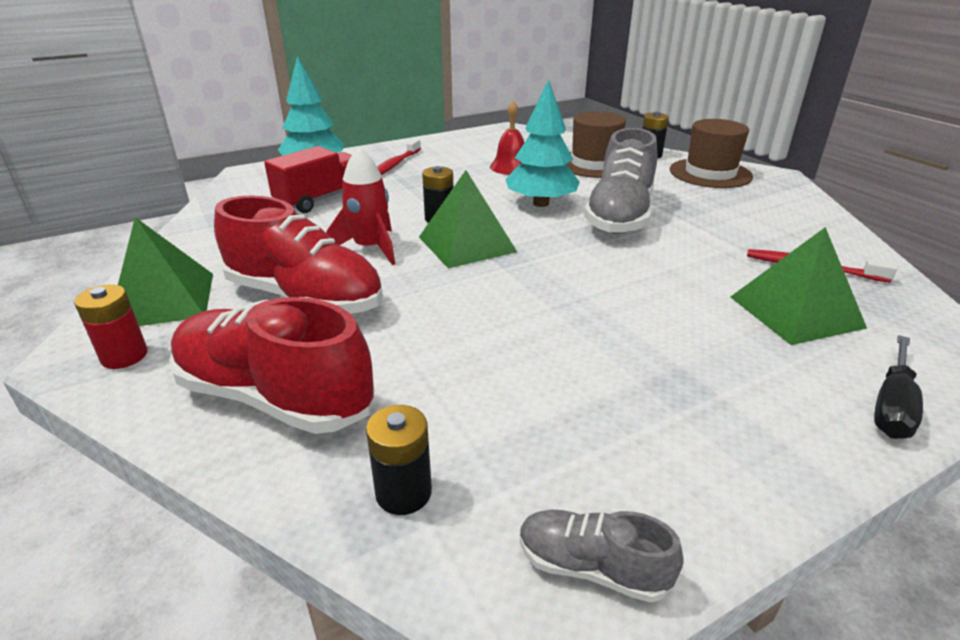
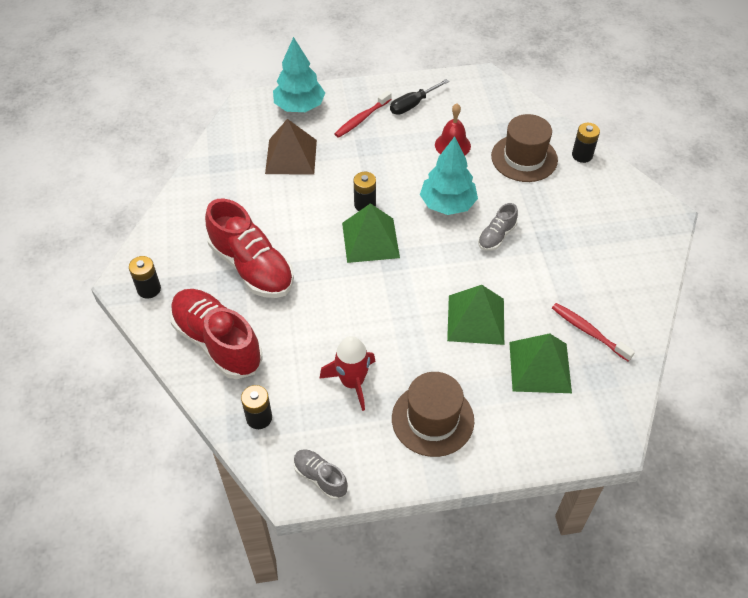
camera: 20 degrees right, 20 degrees up
red battery [74,284,148,369] -> black battery [129,256,161,299]
green pyramid [118,217,213,326] -> green pyramid moved to [447,285,504,345]
red truck [264,146,352,213] -> brown pyramid [265,119,317,175]
red rocket [326,148,395,265] -> red rocket moved to [319,336,376,411]
grey shoe [584,128,657,234] -> grey shoe [478,203,518,251], size x0.49
brown hat [670,119,753,188] -> brown hat moved to [392,372,474,457]
black screwdriver [874,335,923,439] -> black screwdriver moved to [390,79,449,115]

